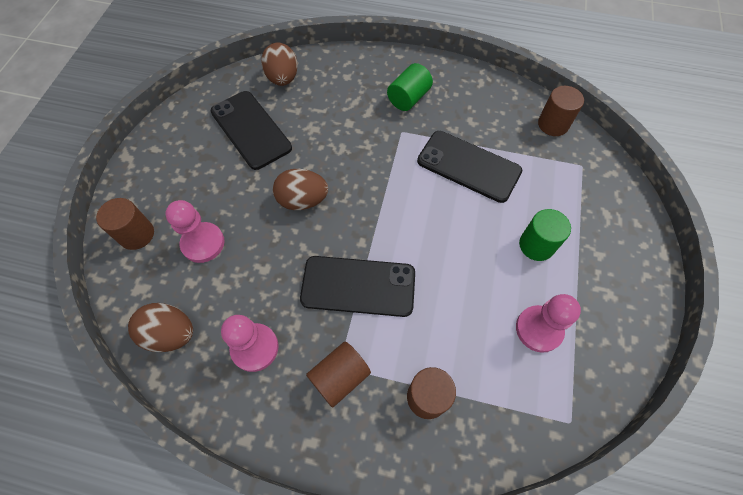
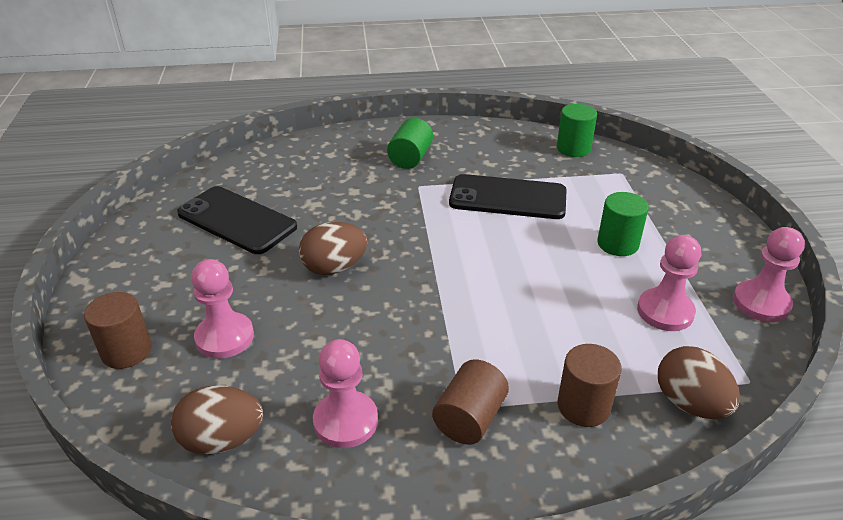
camera: 20 degrees left, 25 degrees down
brown egg [261,43,298,86] -> brown egg moved to [658,346,740,419]
black phone [300,256,415,317] -> none
brown cylinder [538,86,584,136] -> green cylinder [557,104,597,157]
none -> pink pawn [733,227,805,322]

